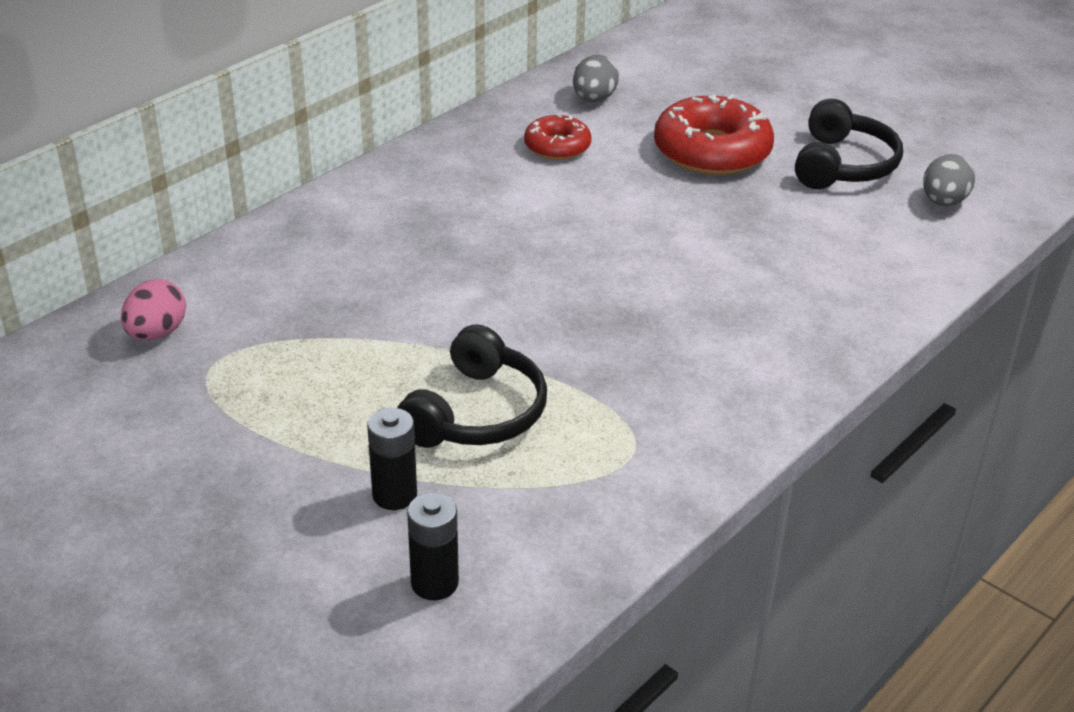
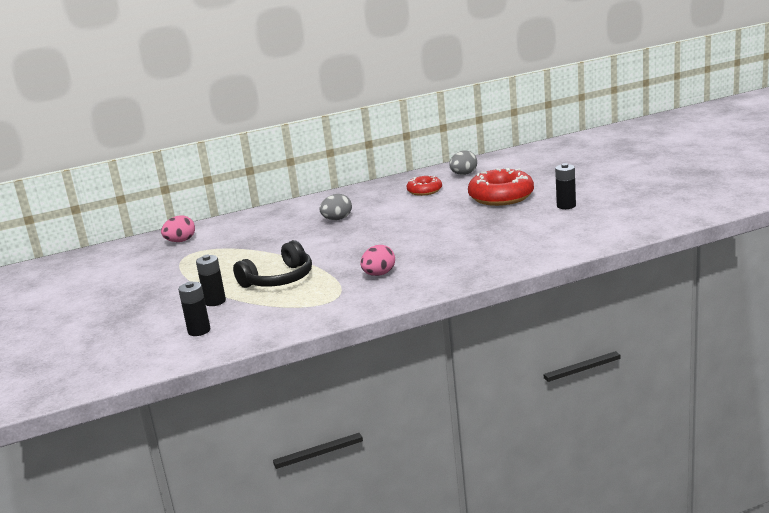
camera: 30 degrees right, 15 degrees down
black headphones [795,99,903,189] -> black battery [555,163,576,209]
grey egg [923,154,975,206] -> grey egg moved to [320,194,352,220]
none -> pink egg [360,245,395,276]

